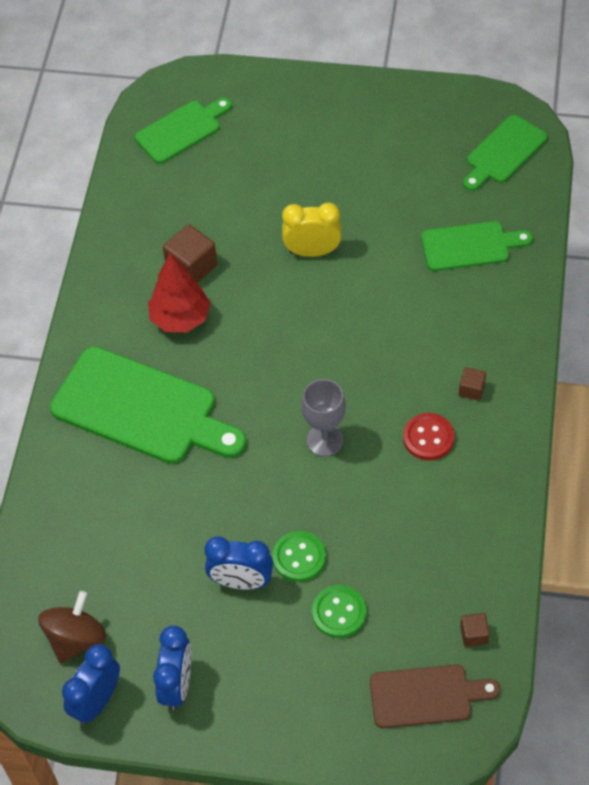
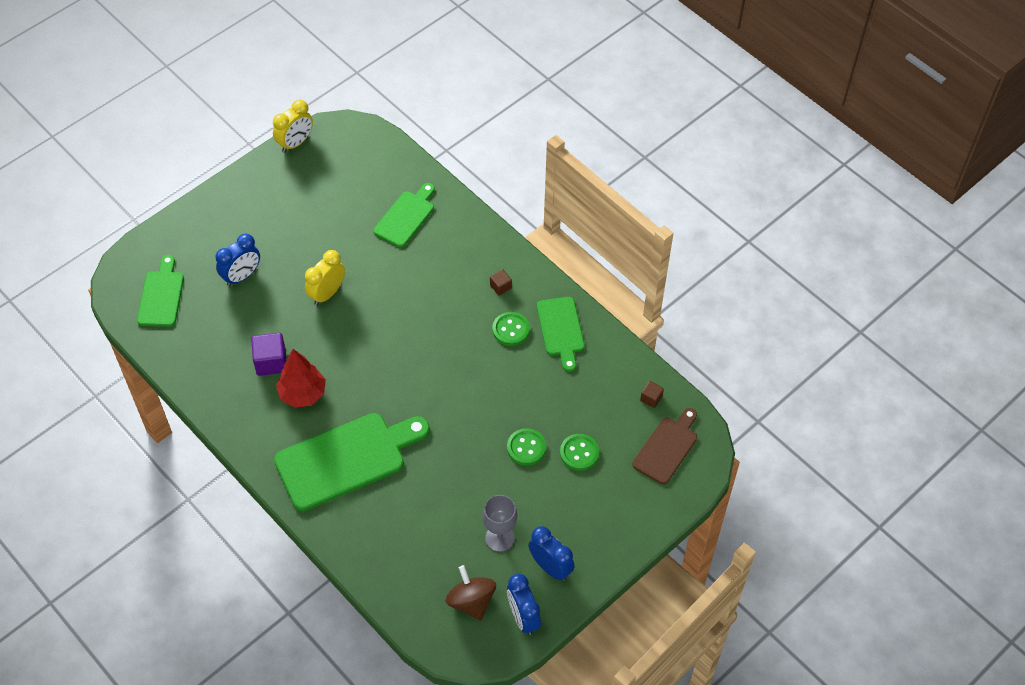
camera: 55 degrees left, 0 degrees up
brown cube [163,224,217,283] -> purple cube [251,333,286,376]
blue clock [205,536,273,590] -> blue clock moved to [215,233,260,286]
grey goblet [301,379,346,456] -> grey goblet moved to [482,495,517,552]
red button [403,413,454,460] -> green button [492,312,530,346]
green cutting board [463,115,547,191] -> green cutting board moved to [537,297,585,372]
none -> yellow clock [273,100,313,152]

